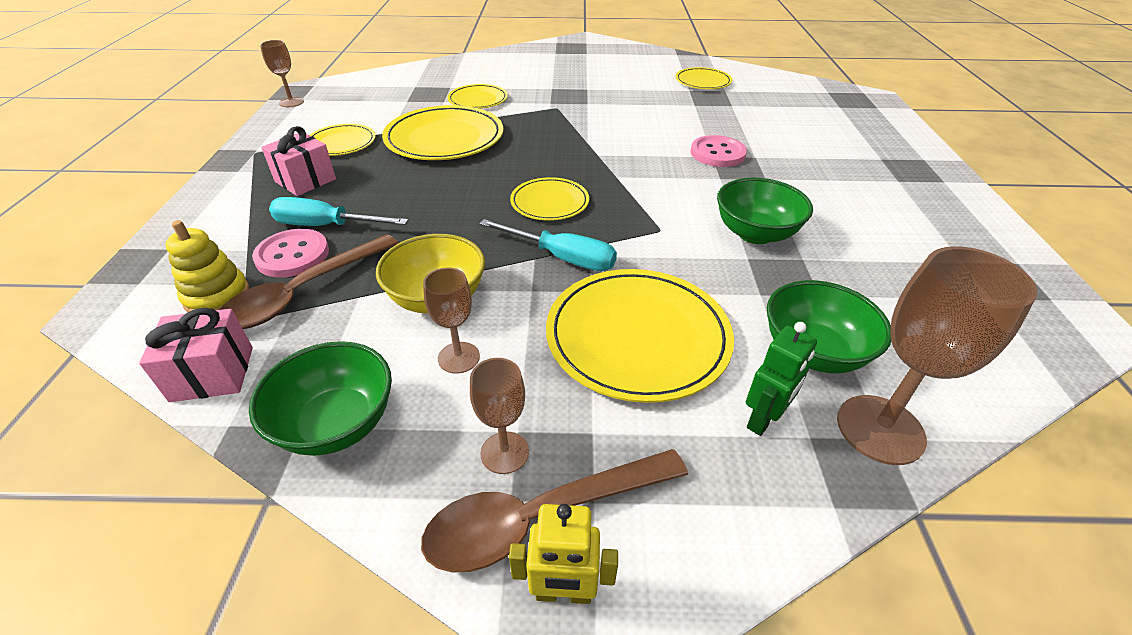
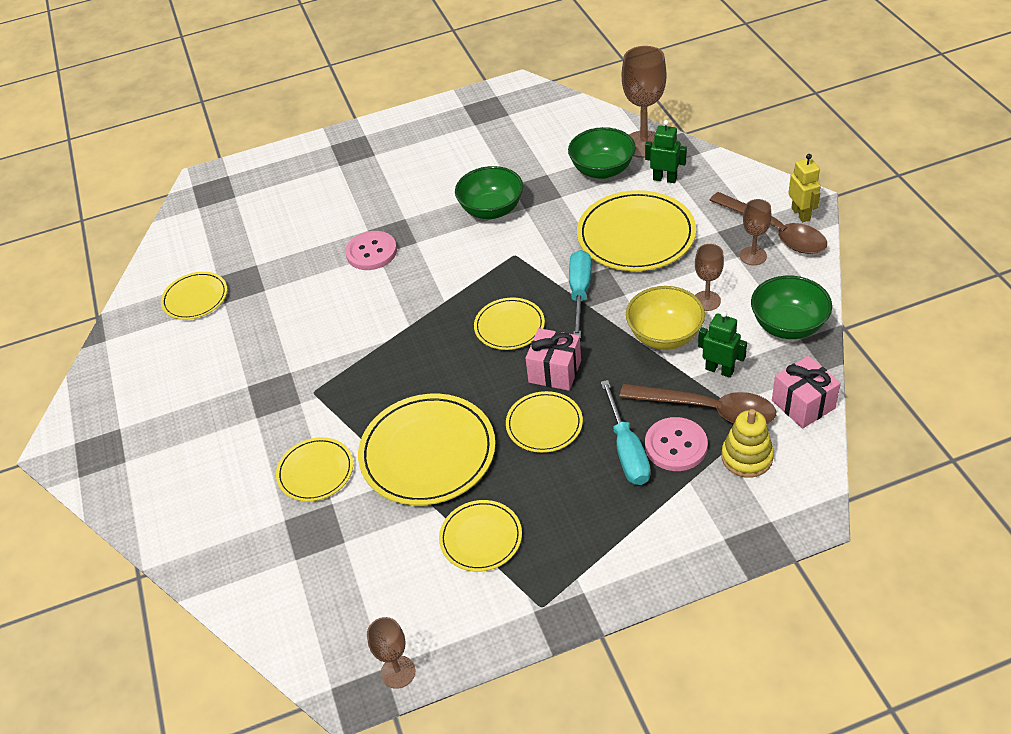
camera: 105 degrees left, 5 degrees up
pink gift [261,126,336,196] -> pink gift moved to [526,328,581,391]
none -> yellow plate [506,391,583,453]
none -> green robot [698,311,747,378]

